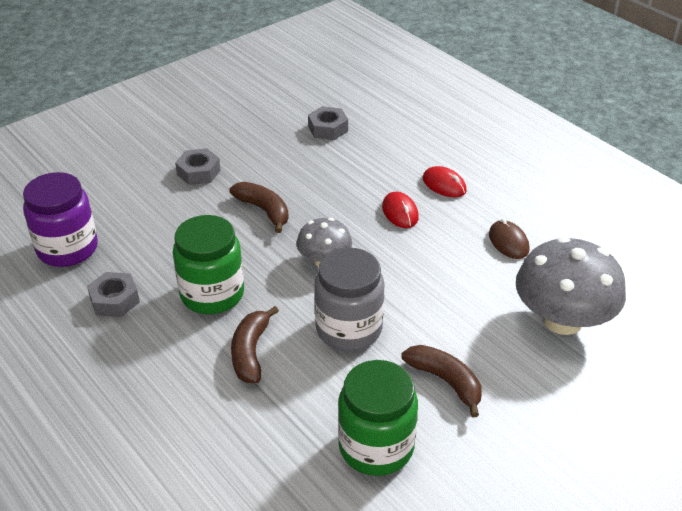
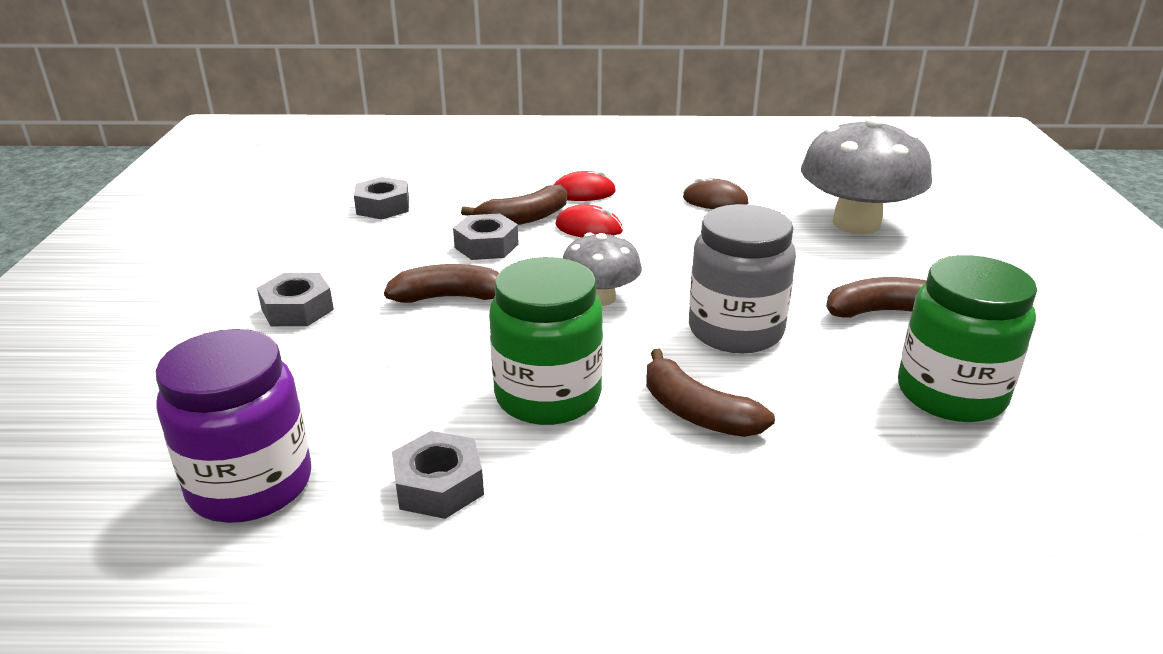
camera: 50 degrees left, 10 degrees down
none -> grey nut [453,213,519,260]
none -> brown banana [461,185,567,225]

